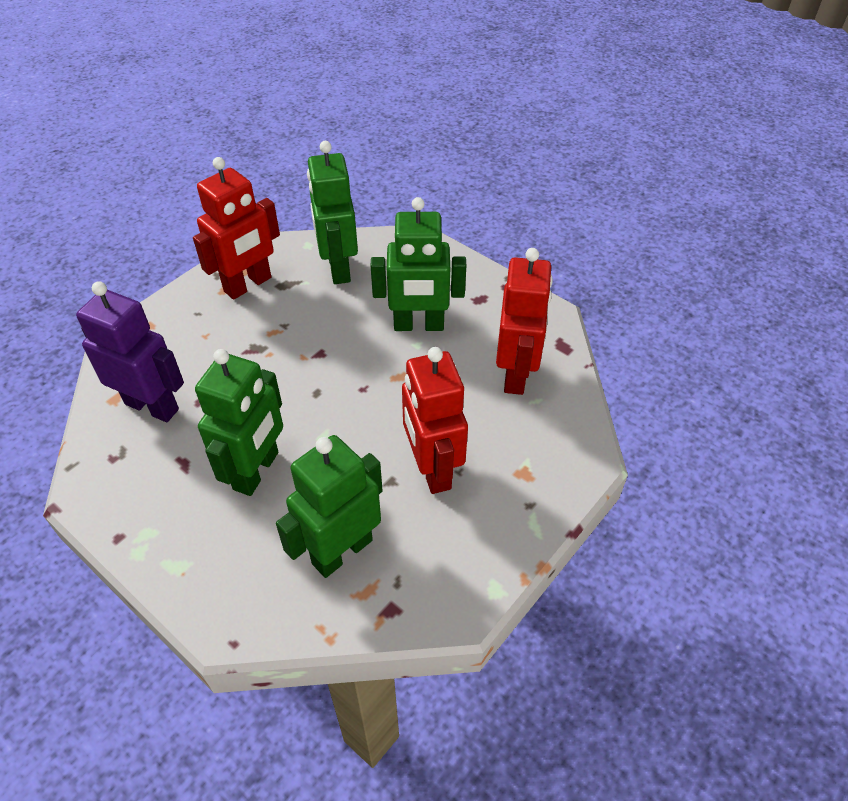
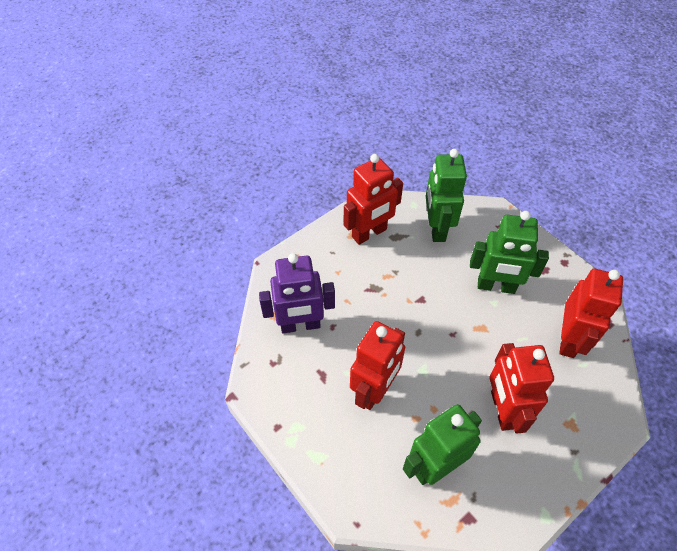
camera: 10 degrees right, 5 degrees up
purple robot [76,281,184,422] -> purple robot turned 135 degrees clockwise [259,253,335,333]
green robot [195,349,283,496] -> red robot [350,321,405,410]

